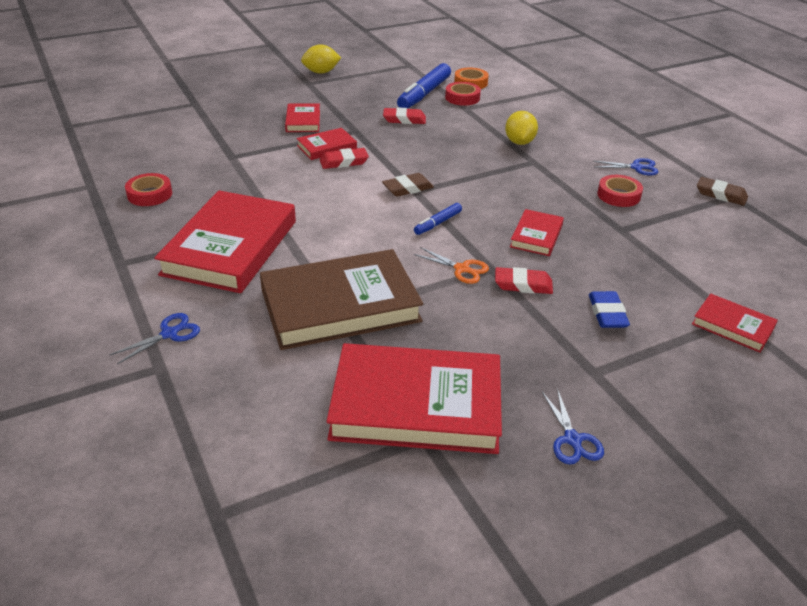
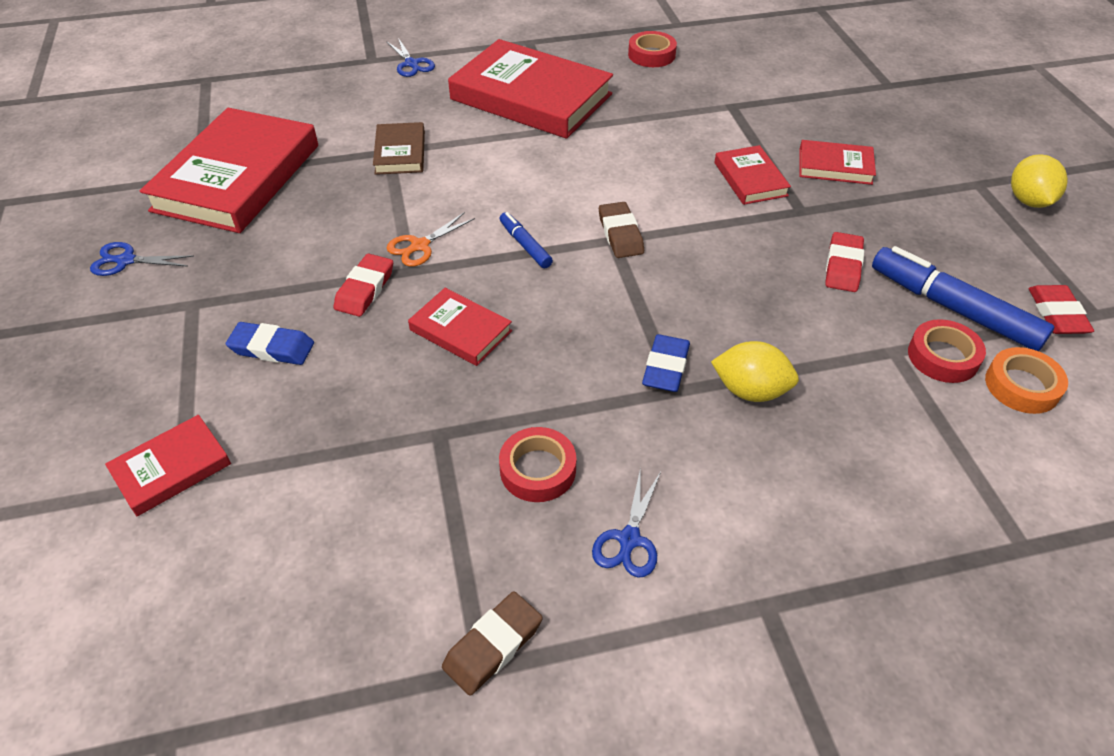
camera: 105 degrees right, 10 degrees up
brown book [260,249,423,350] -> brown book [373,122,425,175], size x0.48
red eraser [320,148,369,169] -> red eraser moved to [1029,285,1094,334]
none -> blue eraser [642,334,690,392]

